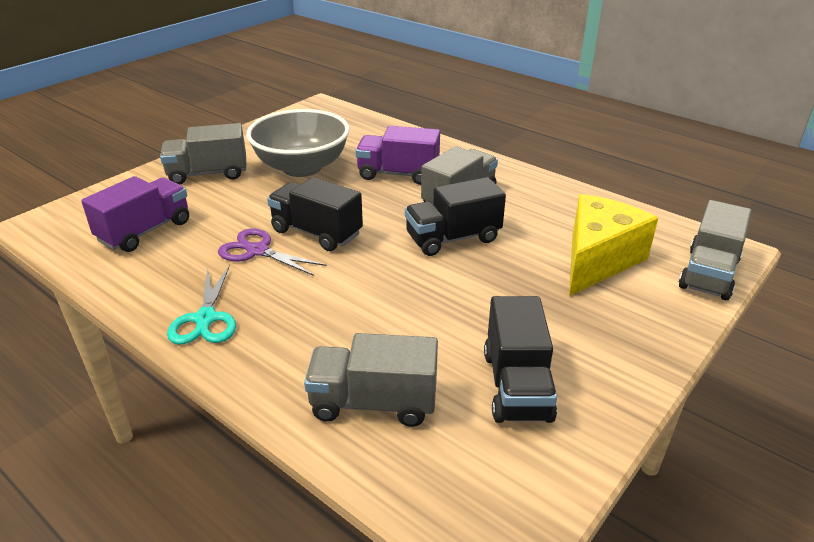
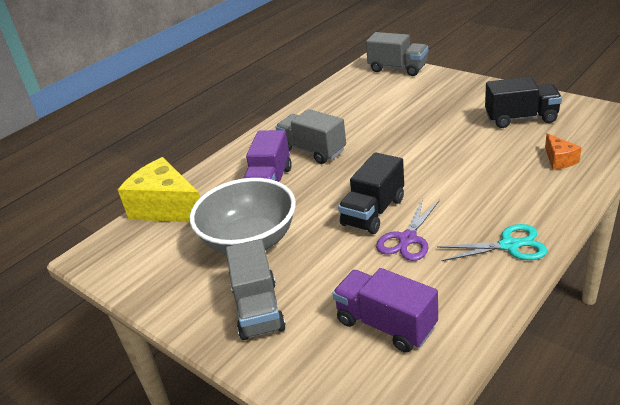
camera: 85 degrees left, 0 degrees up
grey truck [304,333,438,427] -> orange cheese [545,133,582,170]
black truck [405,177,506,256] -> none
yellow cheese [569,194,658,296] -> yellow cheese moved to [118,157,200,222]

